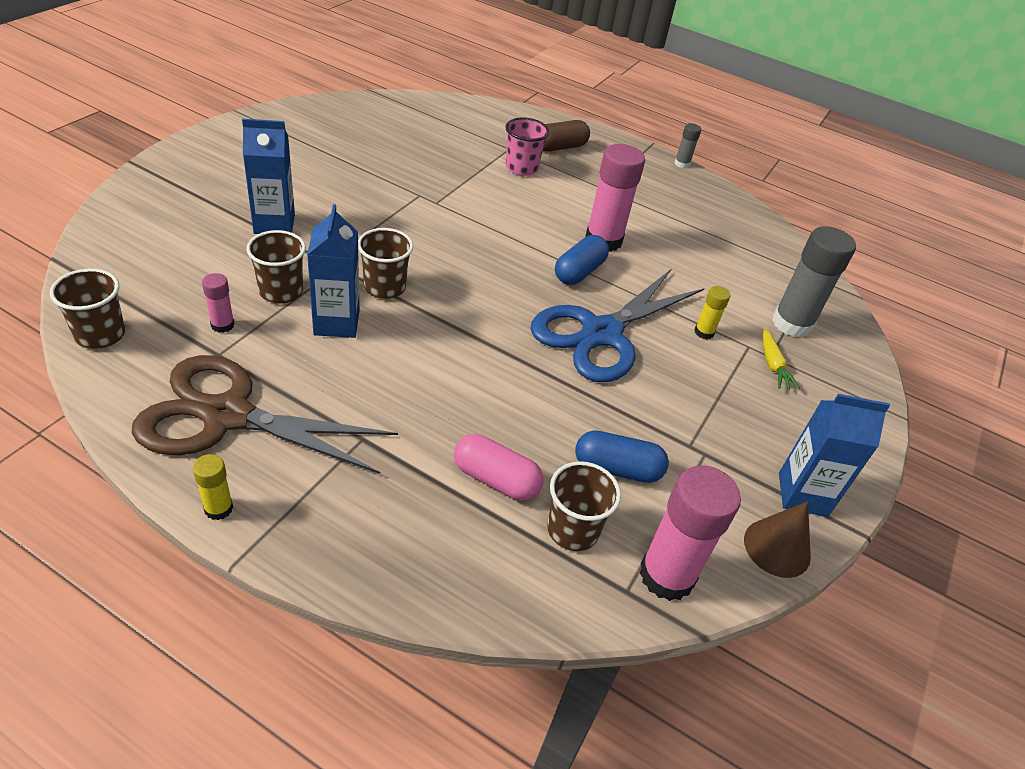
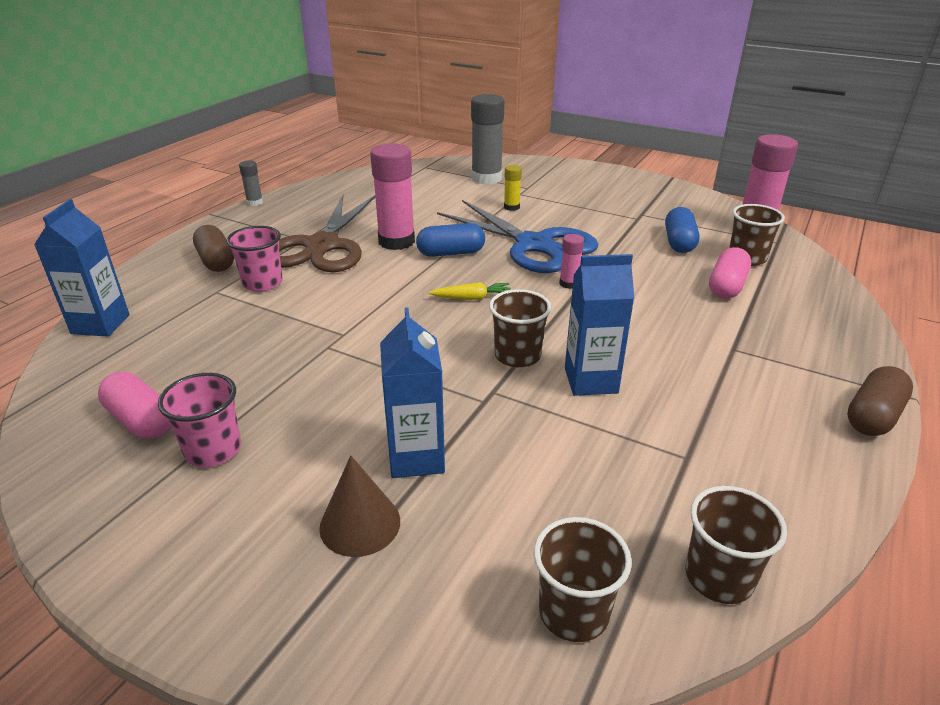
camera: 85 degrees left, 10 degrees down
brown scissors [132,355,398,474] -> brown scissors moved to [279,195,375,272]
yellow glue stick [193,454,233,520] -> brown capsule [847,366,913,436]
pink glue stick [202,273,235,333] -> pink glue stick moved to [559,234,584,289]
brown cup [246,230,306,303] -> brown cup moved to [534,517,632,642]
blue capsule [555,235,609,285] -> blue capsule turned 45 degrees counterclockwise [416,223,485,257]
brown cone [744,501,811,578] -> brown cone moved to [319,455,400,557]
yellow carrot [763,329,800,389] -> yellow carrot moved to [429,282,511,300]
blue carton [779,394,890,517] -> blue carton moved to [34,199,130,337]
none -> pink capsule [98,372,171,439]
none -> pink cup [158,373,241,467]

